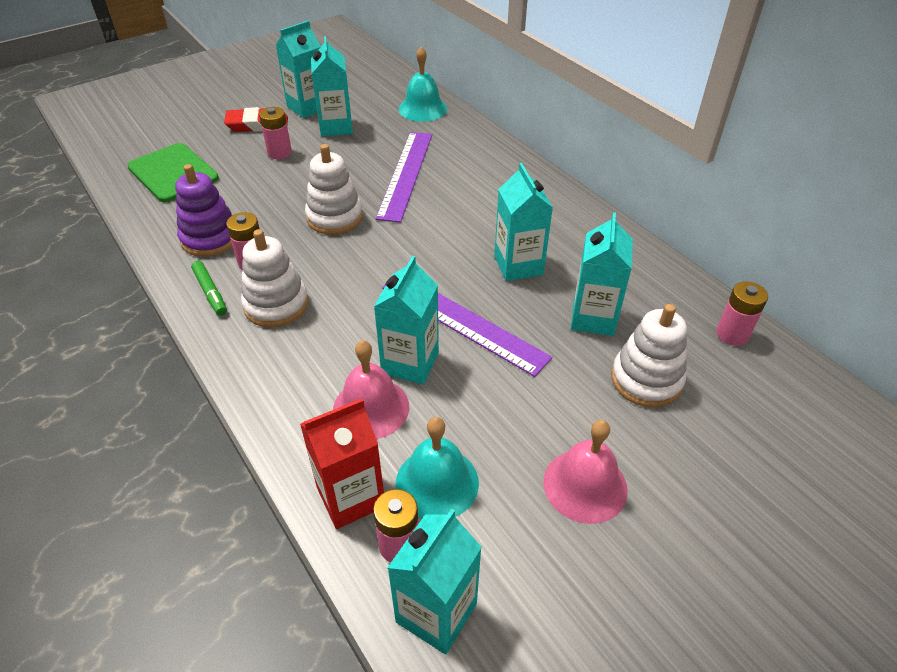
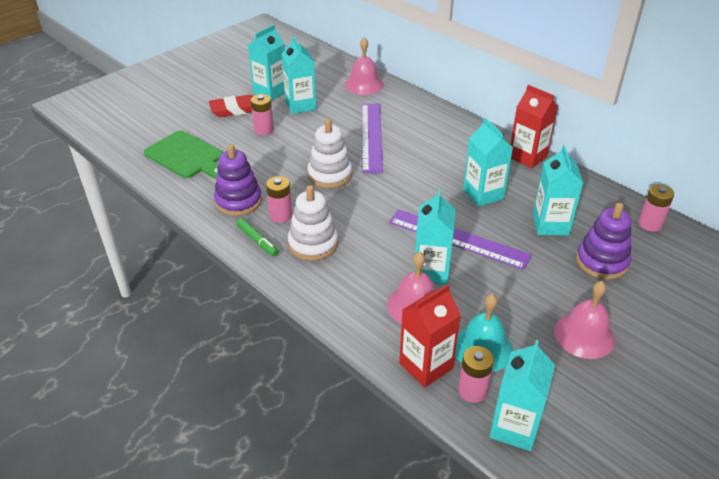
camera: 10 degrees left, 5 degrees down
turquoise bell [399,47,447,122] -> pink bell [344,37,384,95]
white stacking toy [611,304,687,408] -> purple stacking toy [576,203,631,280]
none -> red carton [510,85,558,168]

